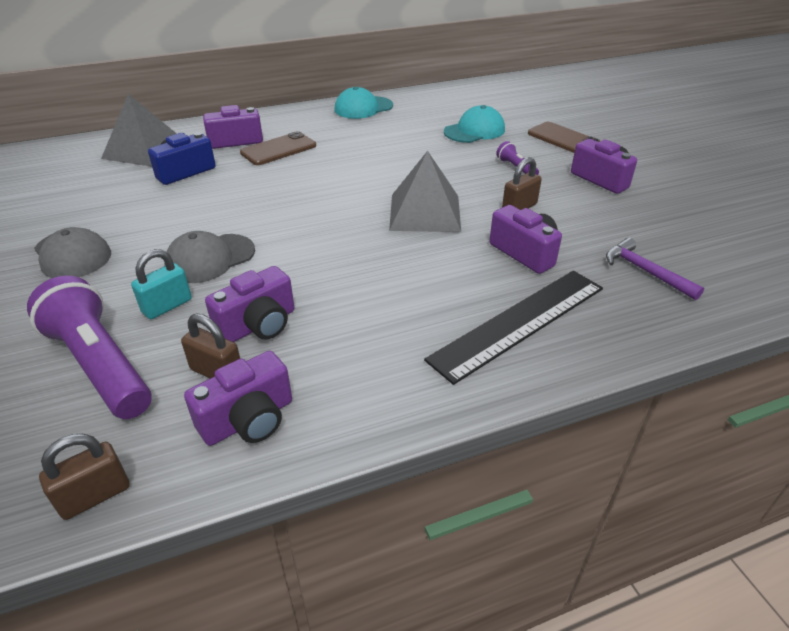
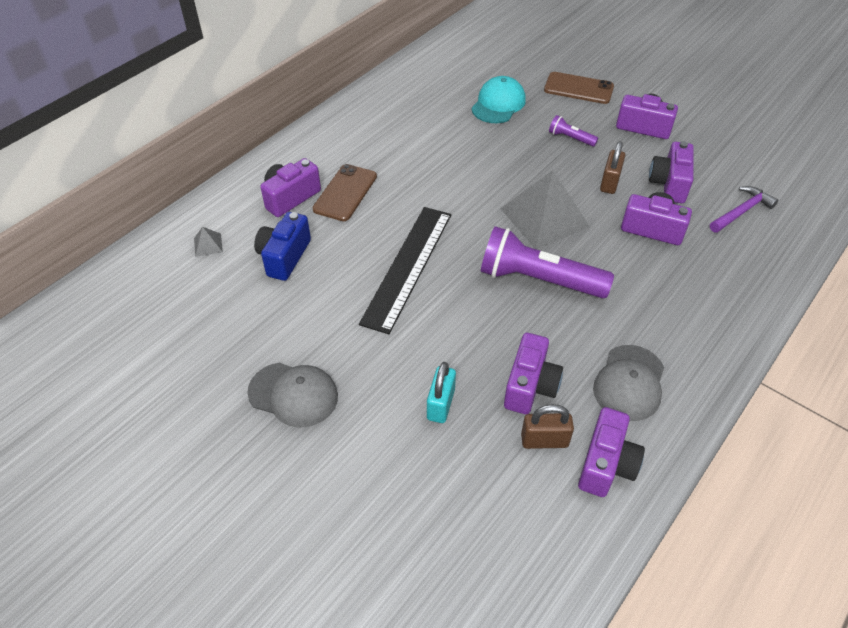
camera: 30 degrees left, 10 degrees up
purple flashlight [27,276,152,419] -> purple flashlight moved to [481,226,614,298]
brown padlock [39,434,130,520] -> none
grey pyramid [101,94,177,167] -> grey pyramid [194,227,223,257], size x0.40
grey cap [164,231,255,283] -> grey cap moved to [593,345,664,421]
turquoise cap [334,86,393,119] -> none
black ruler [424,271,603,385] -> black ruler moved to [359,207,451,334]
purple hammer [606,238,704,300] -> purple hammer turned 120 degrees clockwise [710,186,778,233]
none -> purple camera [649,141,693,203]

